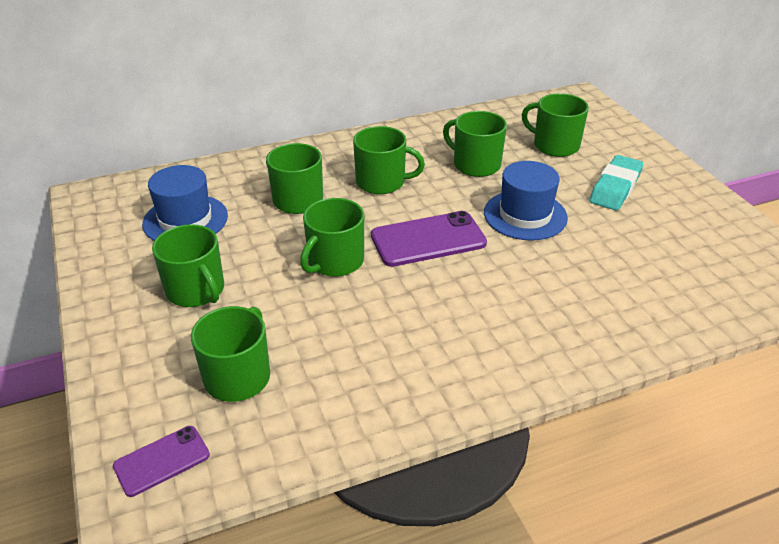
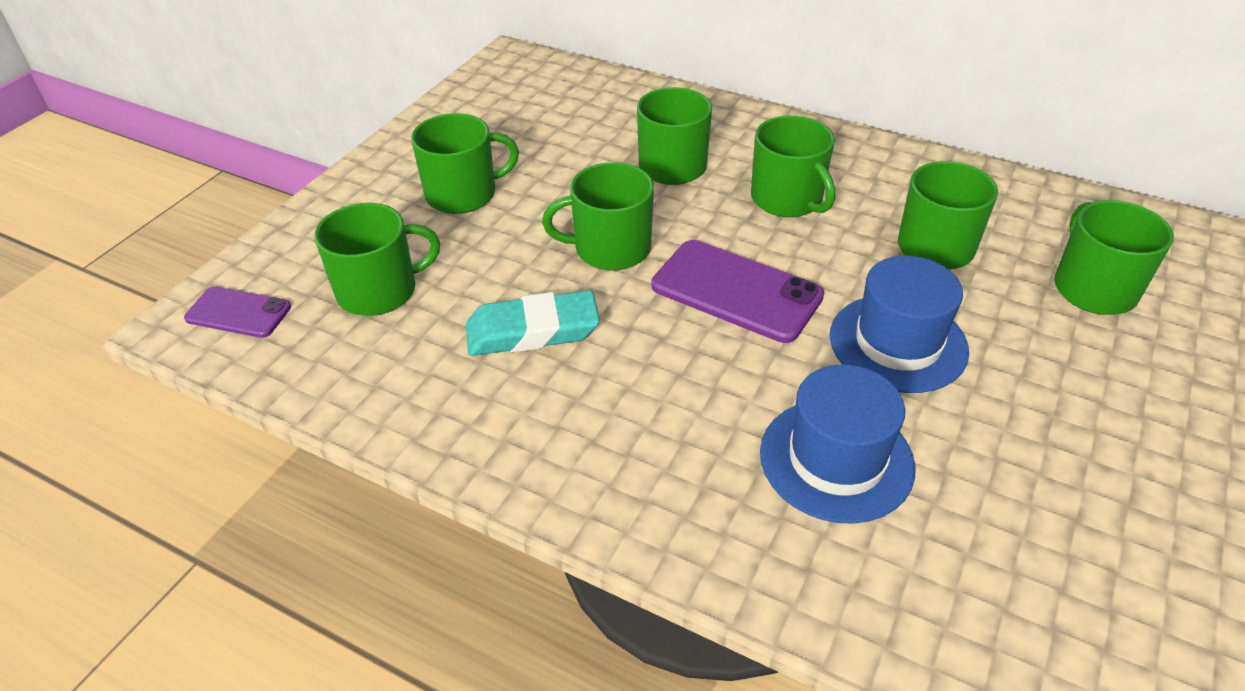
camera: 50 degrees right, 5 degrees up
blue hat [142,165,228,241] -> blue hat moved to [760,364,916,524]
green mug [152,224,224,307] -> green mug turned 120 degrees counterclockwise [411,113,519,214]
turquoise eraser [590,155,643,211] -> turquoise eraser moved to [466,290,600,356]

